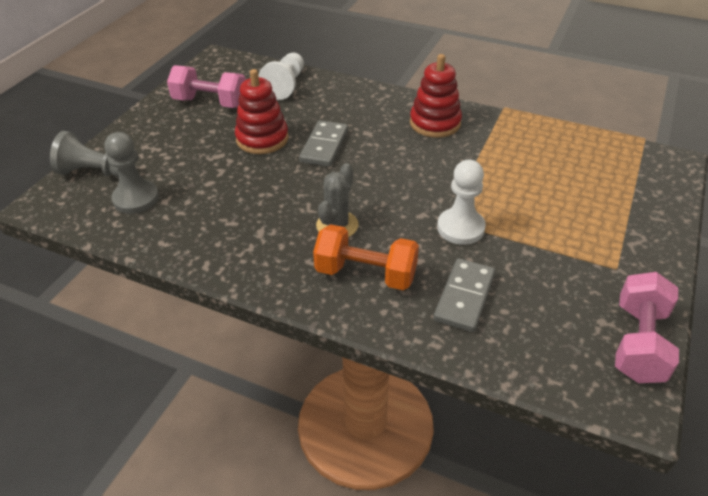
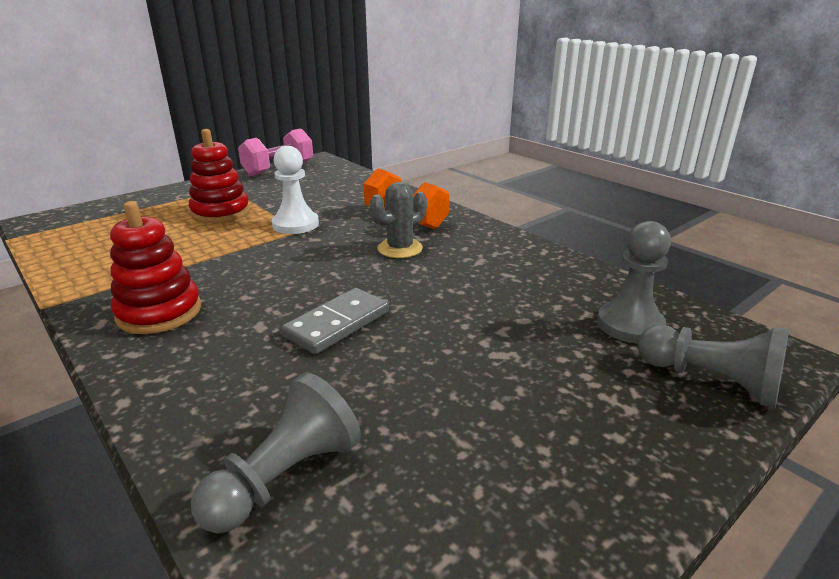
camera: 155 degrees left, 15 degrees down
pink dumbbell [167,65,246,108] -> none
red stacking toy [235,69,289,154] -> red stacking toy moved to [189,129,250,223]
white pawn [258,53,304,100] -> grey pawn [191,373,361,533]
grey domino [433,258,495,332] -> none

